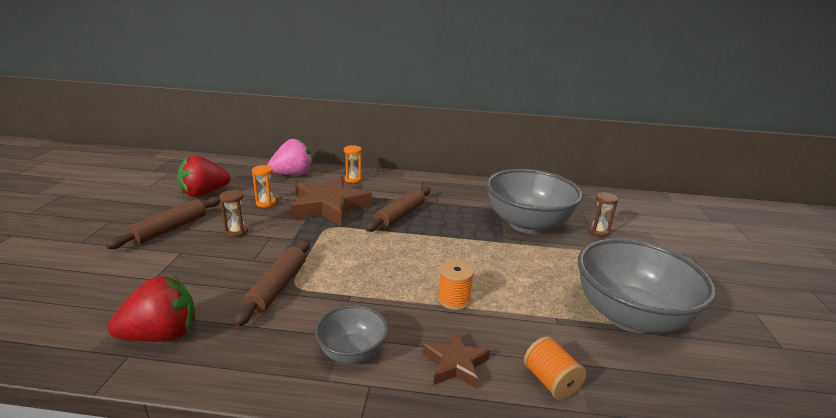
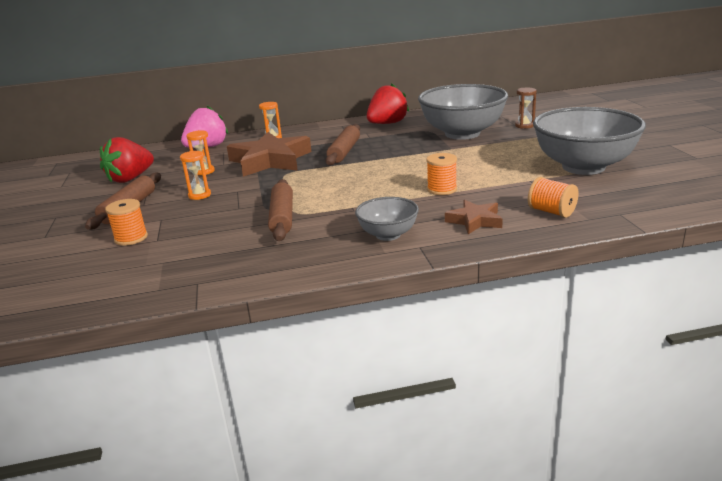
camera: 15 degrees left, 0 degrees up
red strawberry [108,275,195,342] -> red strawberry moved to [367,83,409,124]
brown hourglass [219,190,248,237] -> orange hourglass [180,151,211,200]
none -> orange spool [105,199,148,246]

